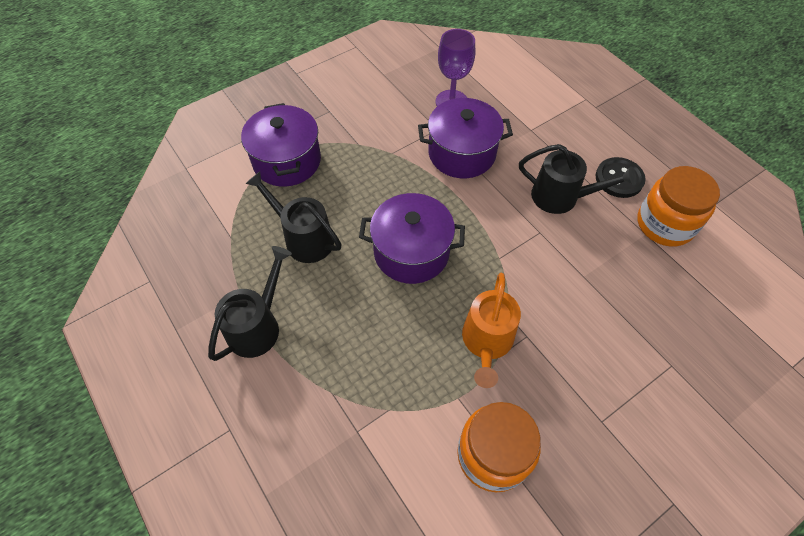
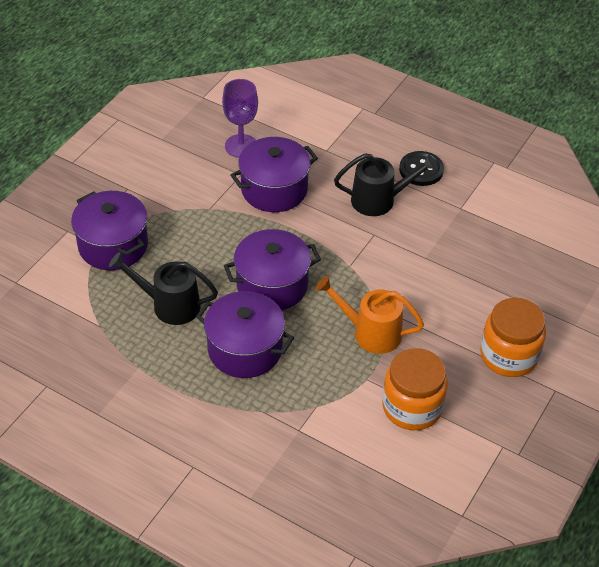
camera: 25 degrees left, 10 degrees down
black watering can [208,246,292,361] -> none
orange watering can [462,273,521,388] -> orange watering can turned 120 degrees clockwise [316,276,424,354]
orange jar [637,166,720,247] -> orange jar moved to [480,298,546,377]
none -> purple pot [196,291,294,378]

